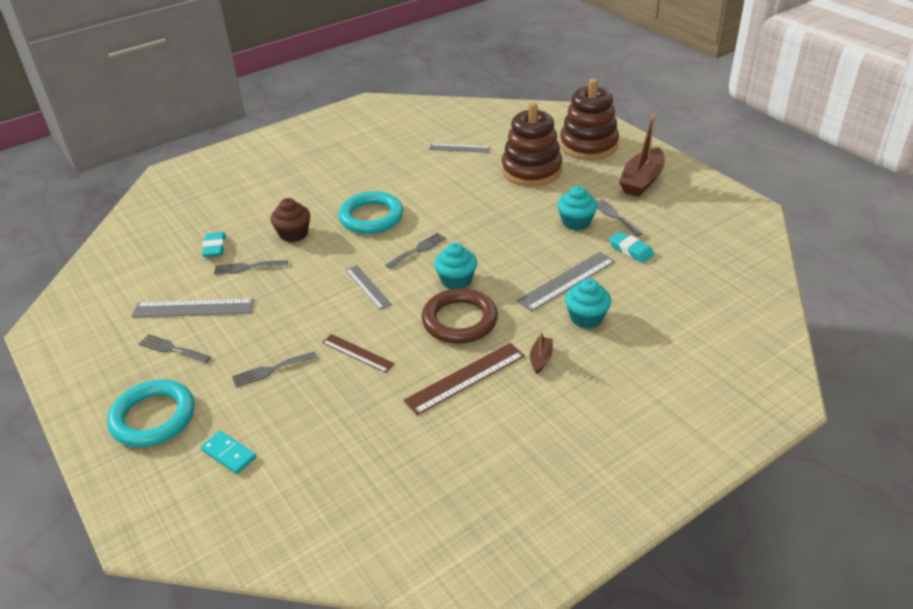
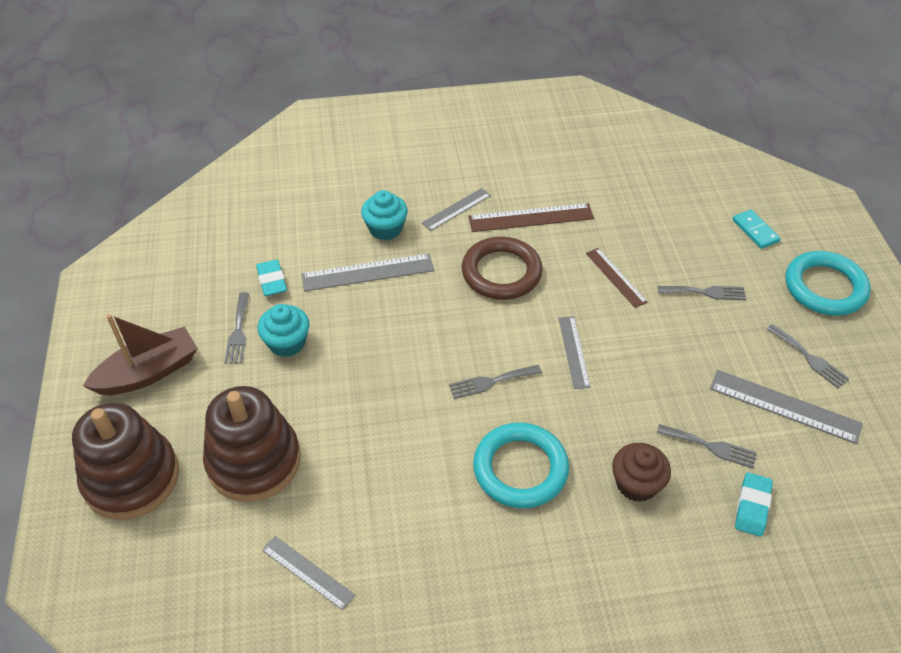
camera: 155 degrees left, 10 degrees up
turquoise cupcake [434,243,477,289] -> none
brown boat [530,331,553,374] -> grey ruler [422,188,491,231]

